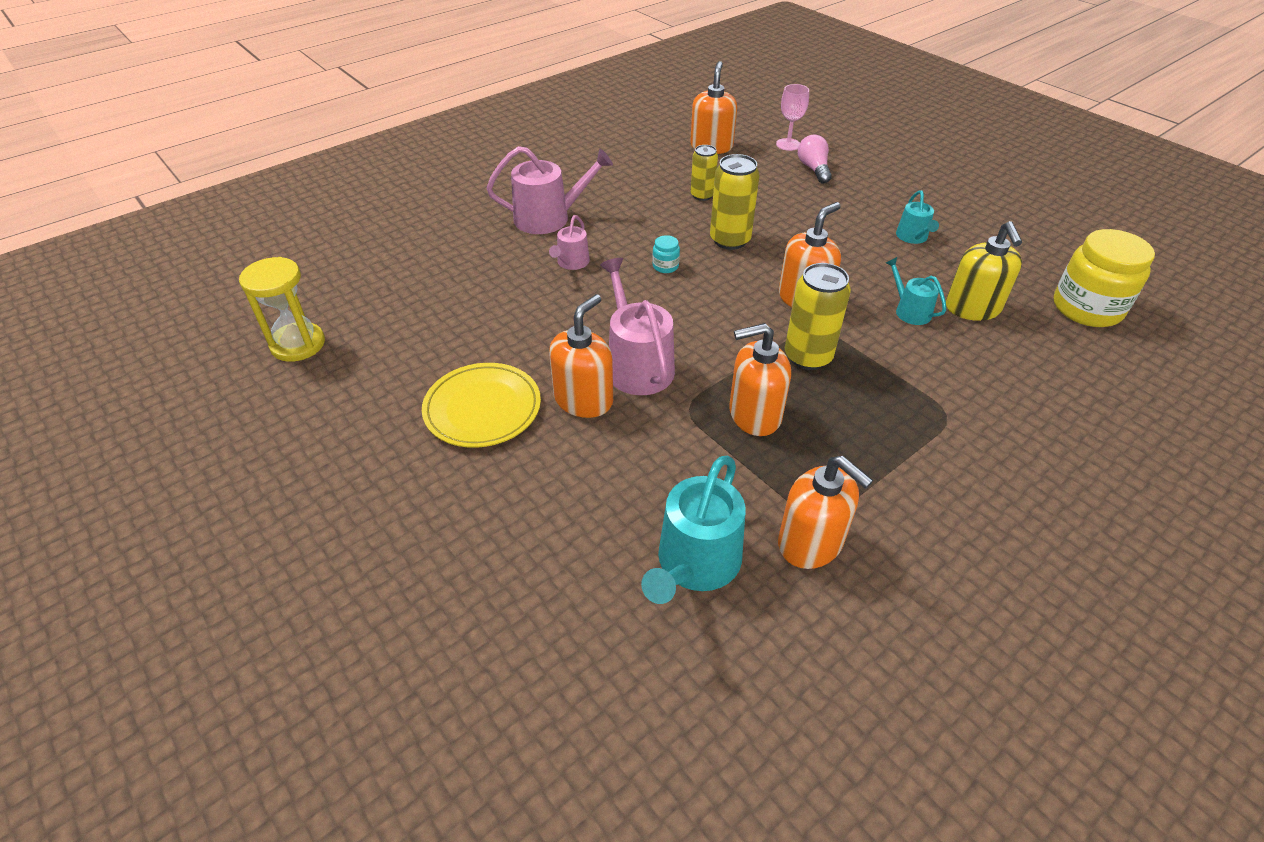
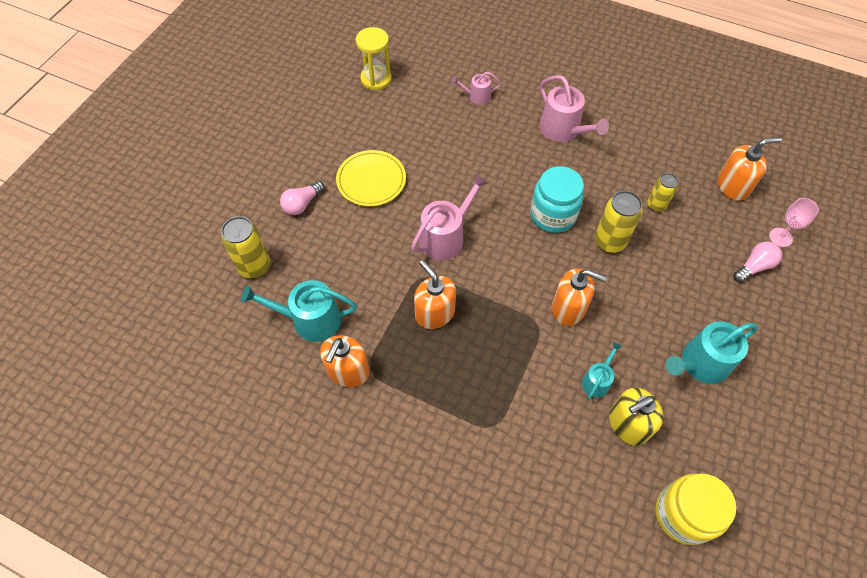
camera: 65 degrees right, 15 degrees up
pink watering can [549,215,590,270] -> pink watering can moved to [451,72,501,104]
orange soap dispenser [549,294,613,418] -> none
turquoise jar [652,235,680,273] -> turquoise jar [530,166,584,233], size x2.39
yellow can [785,263,851,370] -> yellow can moved to [221,216,270,278]
turquoise watering can [896,190,939,244] -> turquoise watering can [665,321,758,384], size x1.79
none -> pink light bulb [280,181,324,215]

